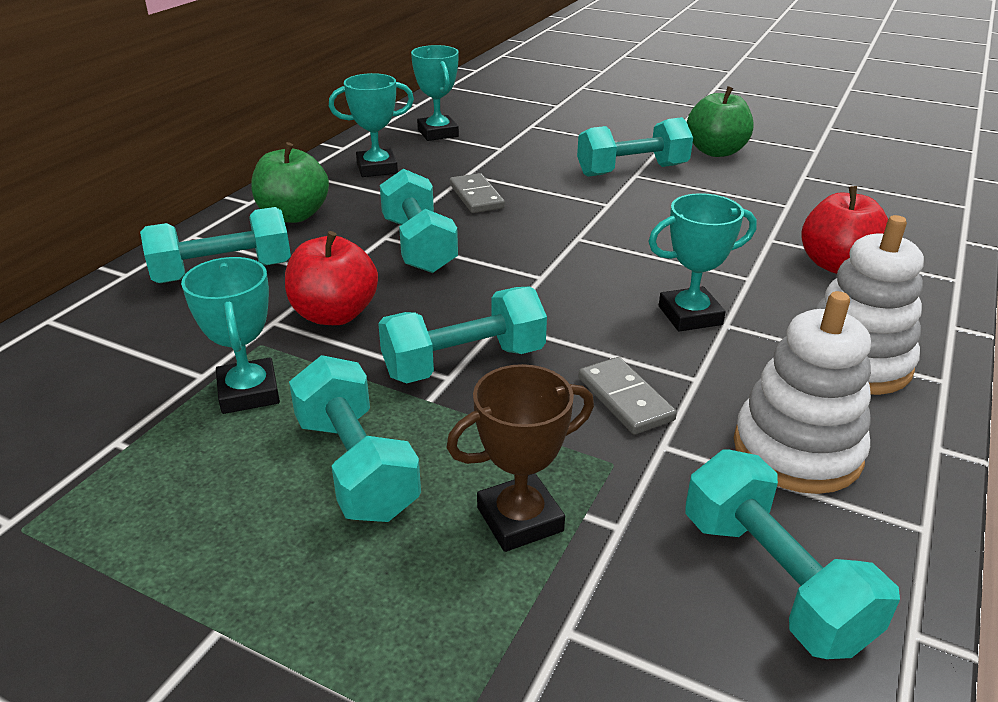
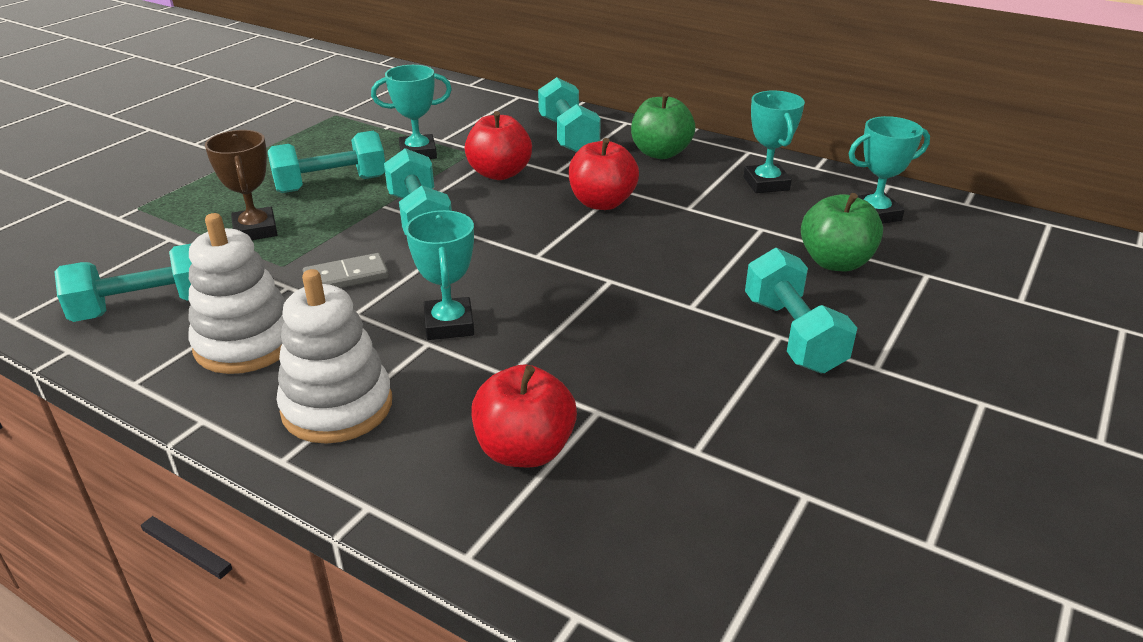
camera: 95 degrees right, 0 degrees up
turquoise dumbbell [380,169,458,273] -> red apple [568,138,639,210]
grey domino [450,173,505,213] -> none
green apple [687,86,754,157] -> green apple moved to [801,193,883,271]

